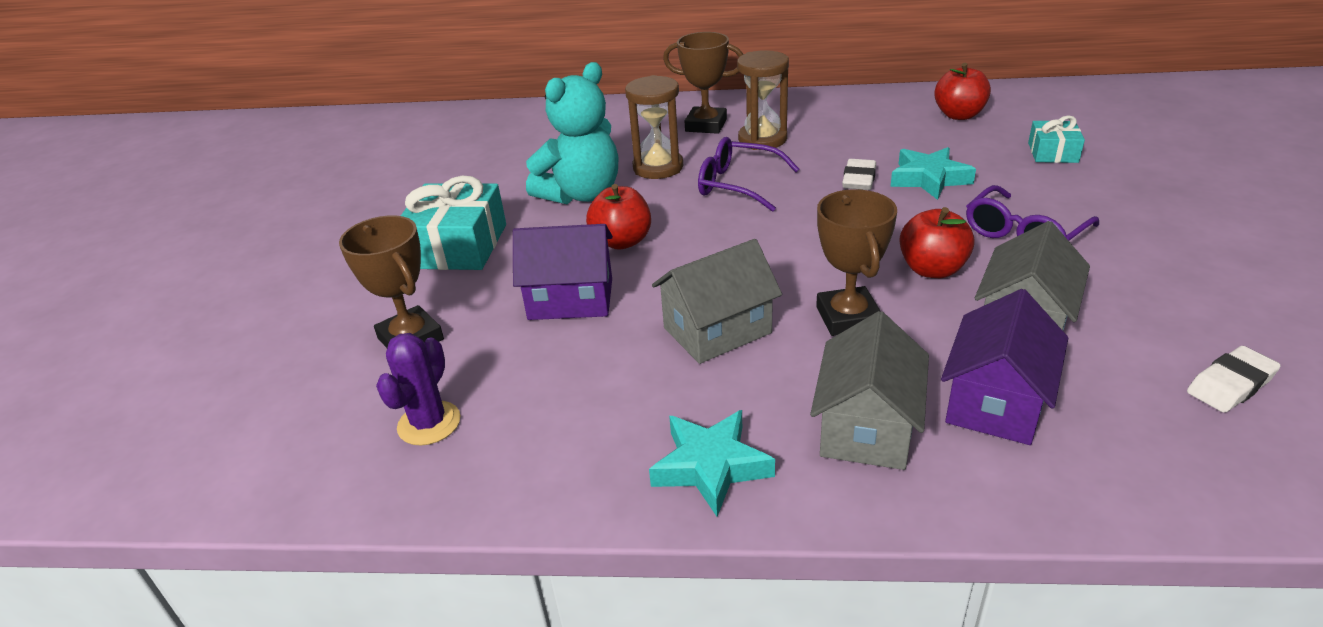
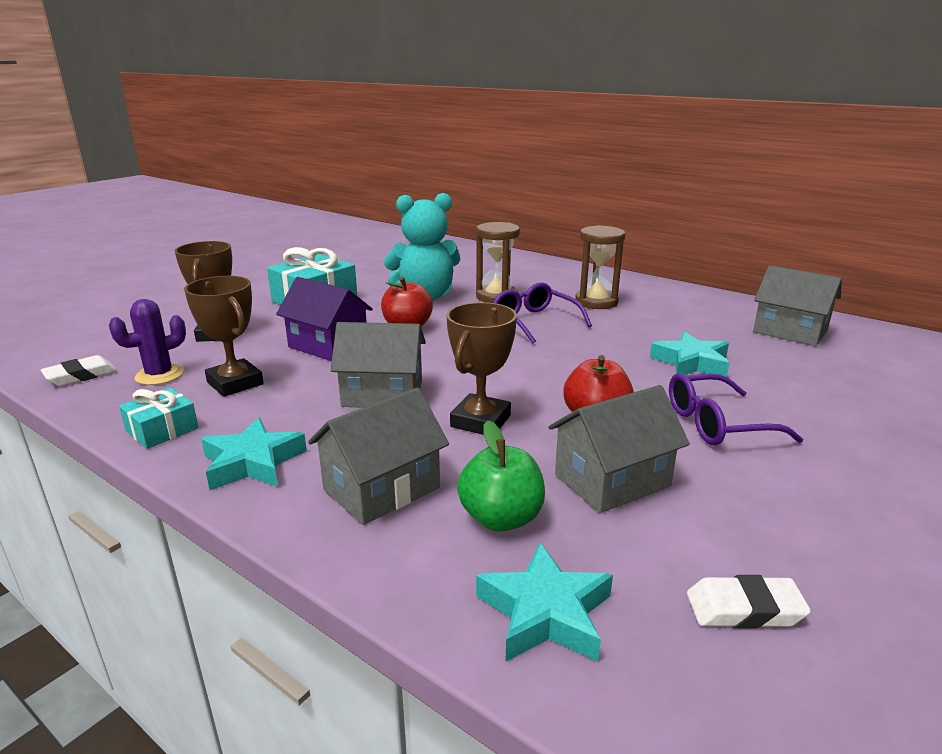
camera: 30 degrees right, 10 degrees down
brown trophy [663,32,743,134] -> brown trophy moved to [184,276,264,397]
white eraser [842,159,876,190] -> white eraser moved to [41,355,117,386]
red apple [934,63,991,120] -> grey house [753,265,842,346]
purple house [941,289,1068,445] -> green apple [457,420,545,532]
turquoise gift [1028,116,1085,163] -> turquoise gift moved to [119,388,198,449]
none -> turquoise star [476,543,613,662]

